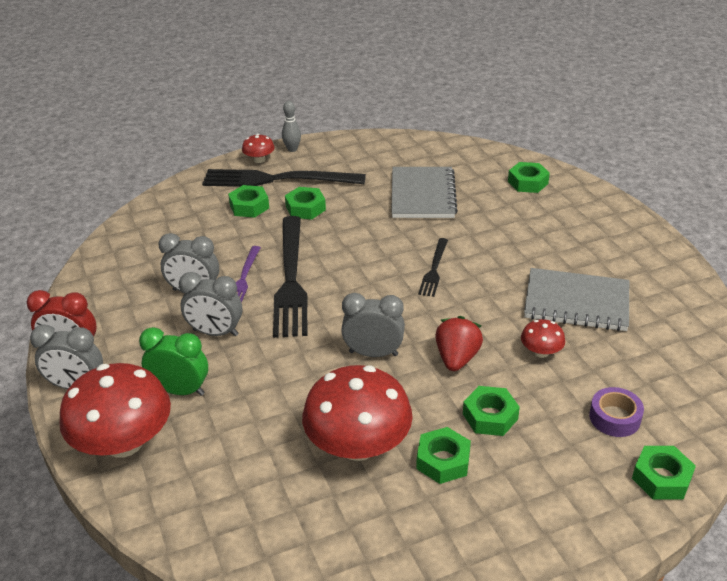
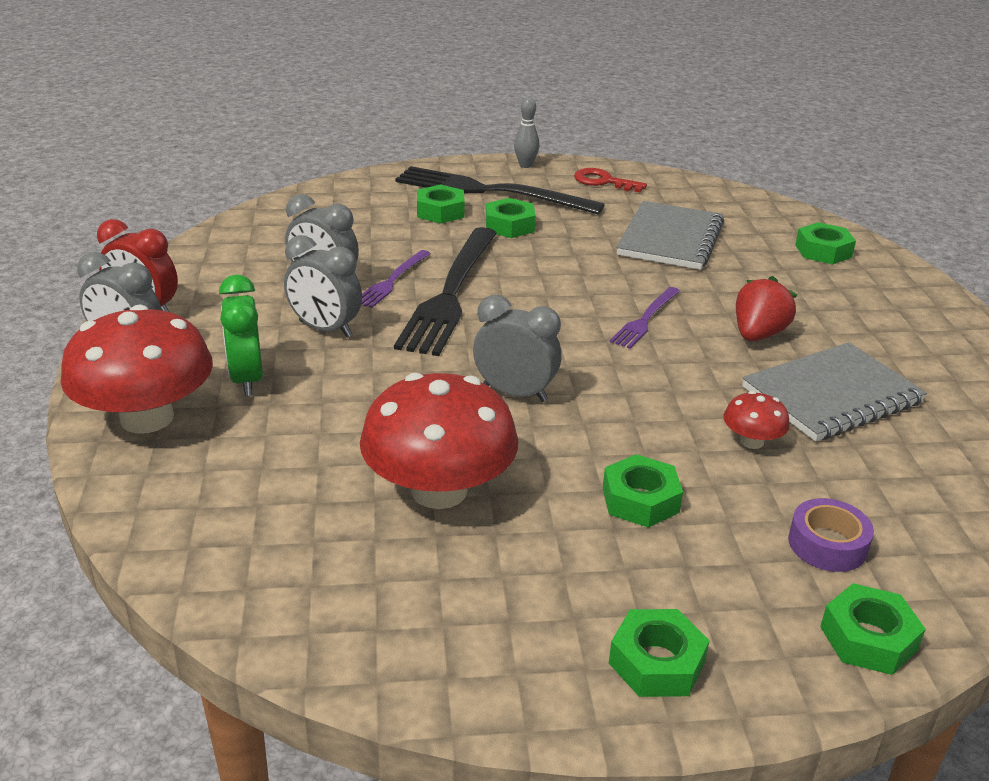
camera: 15 degrees right, 5 degrees down
green clock [139,327,208,396] -> green clock turned 135 degrees counterclockwise [219,274,263,396]
red mushroom [242,134,275,163] -> none
green nut [416,427,471,484] -> green nut moved to [609,609,710,697]
black fork [418,238,448,297] -> purple fork [610,287,680,349]
red strawberry [435,316,483,371] -> red strawberry moved to [736,276,797,341]
grey notebook [524,268,629,331] -> grey notebook turned 60 degrees counterclockwise [742,342,927,442]
none -> red key [574,168,647,192]

